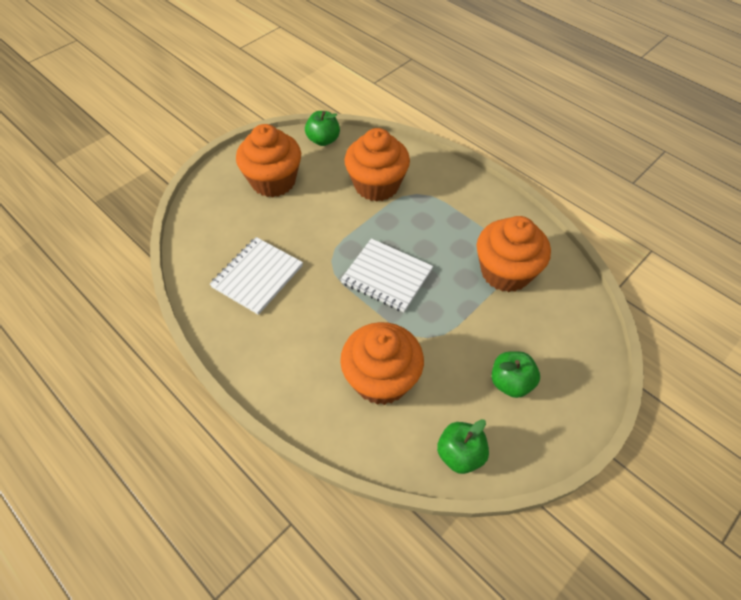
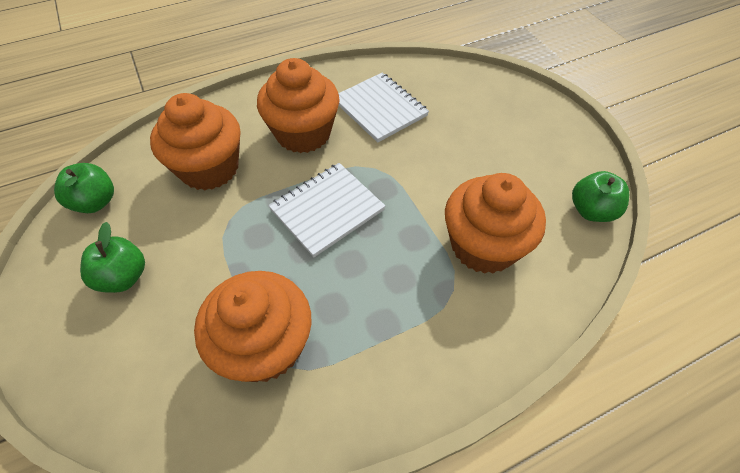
camera: 110 degrees right, 0 degrees up
orange cupcake [236,124,301,197] -> orange cupcake moved to [257,58,340,153]

